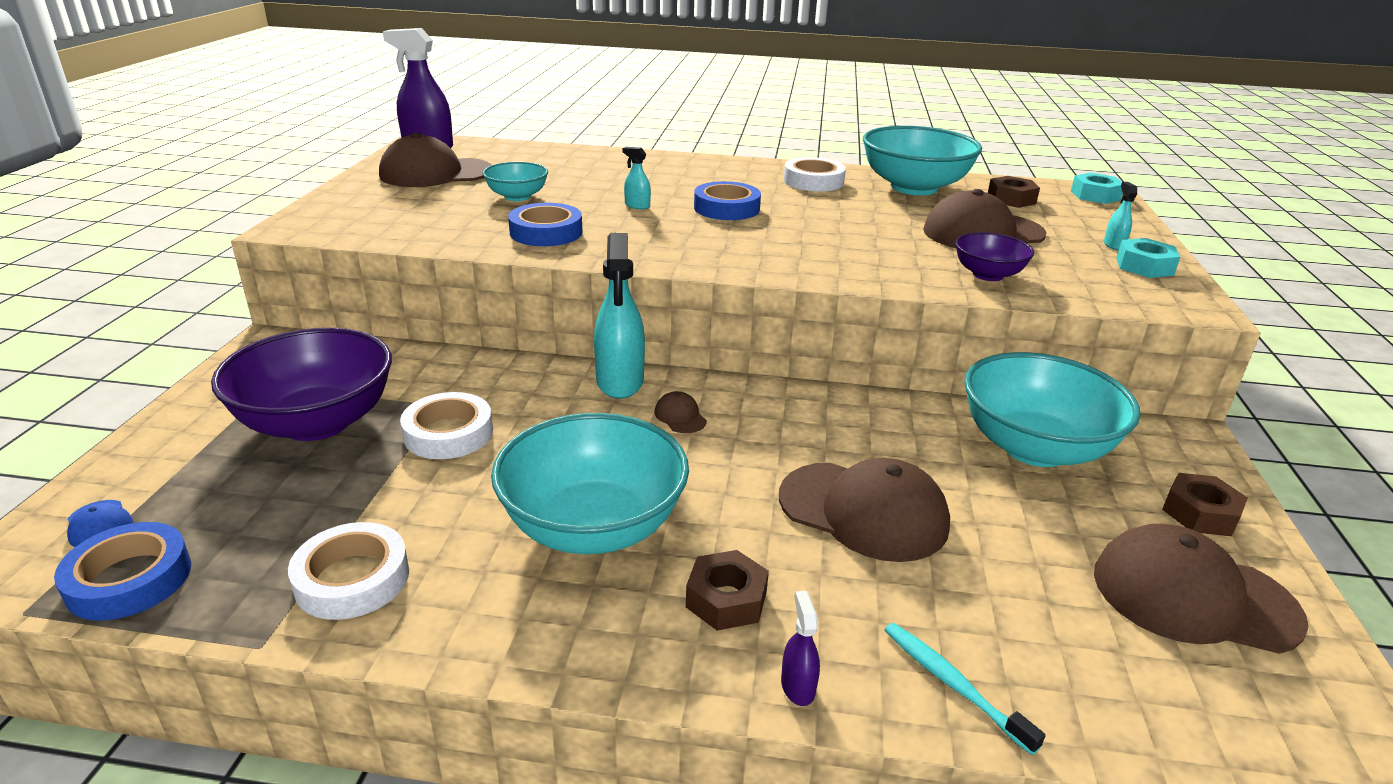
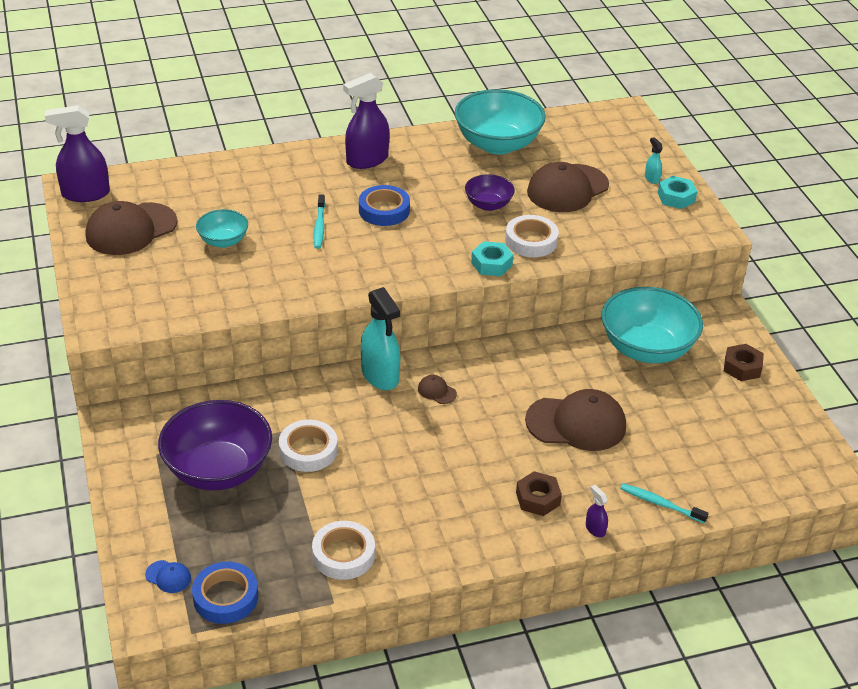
camera: 25 degrees left, 10 degrees up
turquoise bowl [491,413,689,554] -> none
blue tape [508,203,582,246] -> none
turquoise spray bottle [623,147,651,209] -> turquoise toothbrush [314,194,325,249]
white tape [783,157,846,192] -> white tape moved to [505,215,559,257]
purple bowl [955,232,1034,281] -> purple bowl moved to [465,174,515,211]
brown nut [988,176,1040,208] -> none
turquoise nut [1071,172,1123,204] -> turquoise nut moved to [471,241,513,276]
brown cap [1094,524,1308,654] -> none
none -> purple spray bottle [343,73,389,169]

